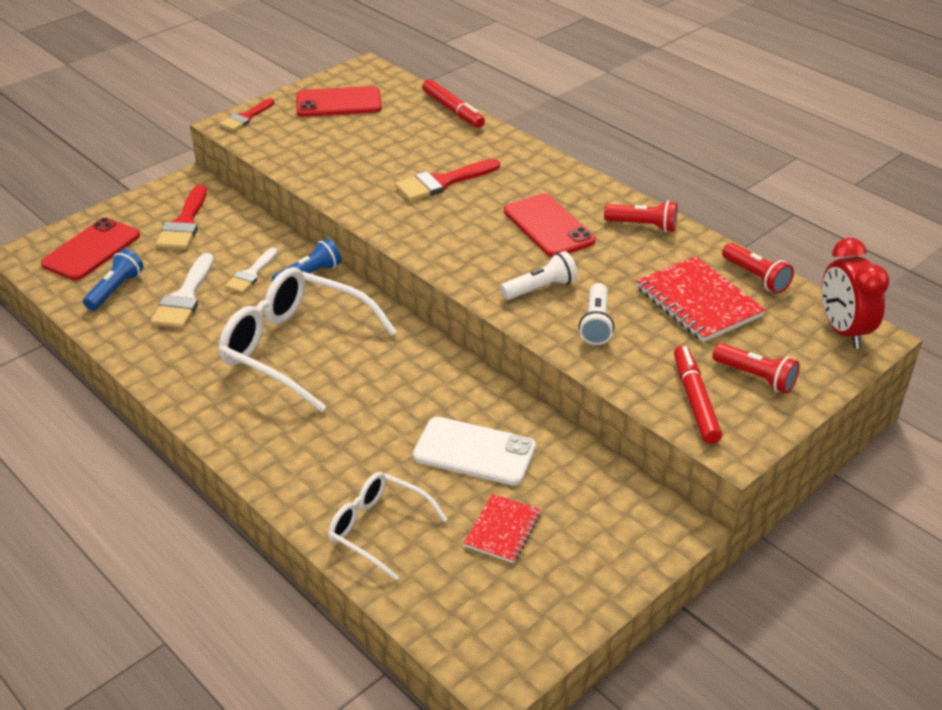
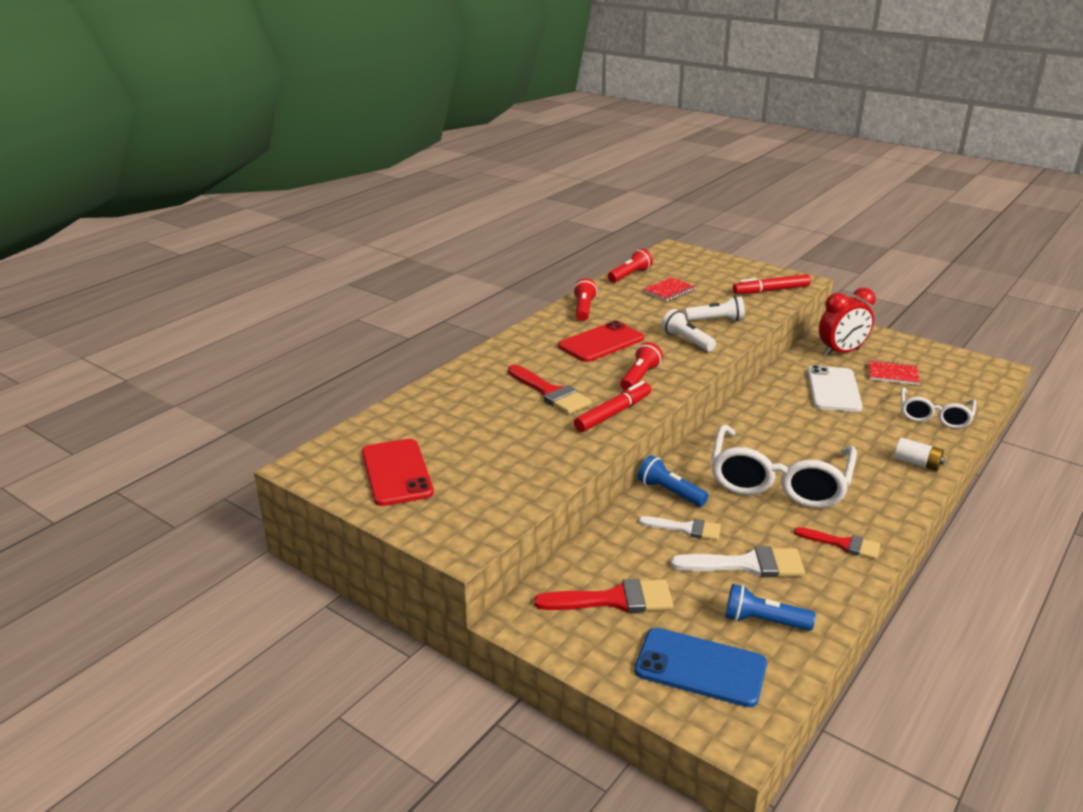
camera: 100 degrees left, 10 degrees down
red phone [41,217,140,280] -> blue phone [635,628,767,707]
red brush [220,98,274,131] -> red brush moved to [794,527,880,559]
red marker [422,79,485,128] -> red marker moved to [574,381,651,432]
red notebook [636,256,766,342] -> red notebook [643,277,696,301], size x0.59
red flashlight [712,343,800,394] -> red flashlight moved to [620,342,663,390]
red clock [822,238,890,349] -> red clock moved to [819,288,876,356]
none -> white battery [894,438,945,471]

